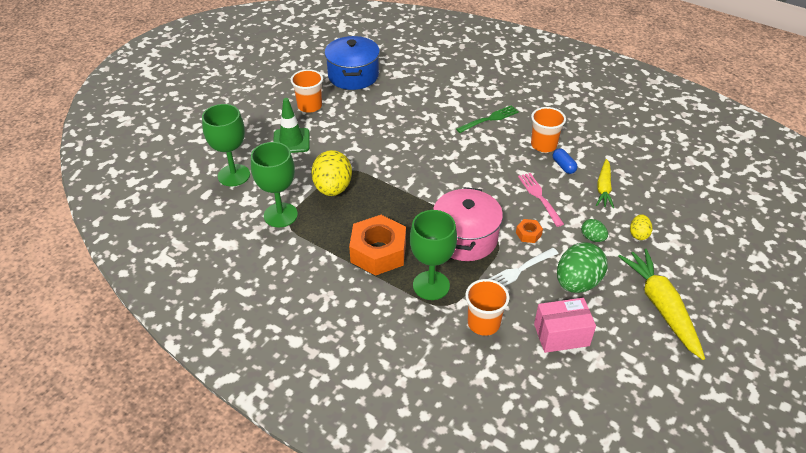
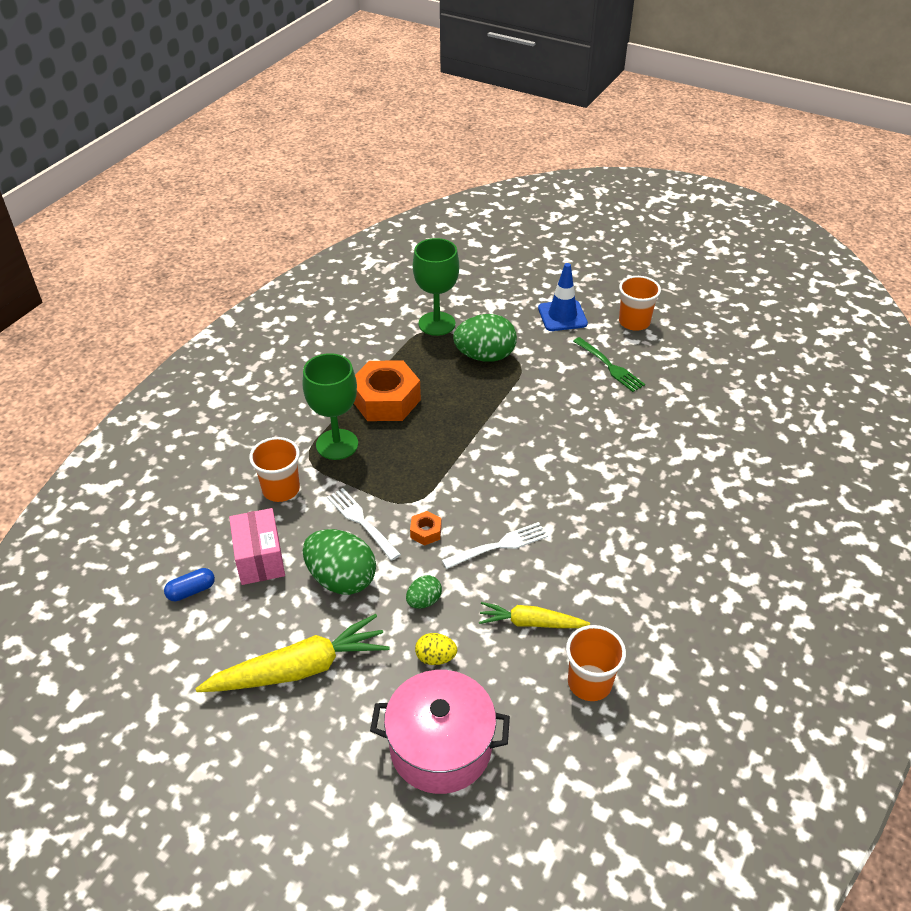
camera: 85 degrees right, 0 degrees up
green goblet [202,104,250,186] -> none
green traffic cone [273,98,309,153] -> blue traffic cone [538,263,588,331]
yellow egg [311,150,352,196] -> green egg [453,314,517,362]
blue pot [324,36,380,90] -> none
pink pot [433,187,503,261] -> pink pot moved to [370,670,510,794]
green fork [456,105,519,133] -> green fork moved to [573,337,645,392]
pink fork [518,173,564,227] -> white fork [442,522,548,569]
orange cup [531,107,566,152] -> orange cup moved to [566,625,626,701]
blue capsule [553,148,578,174] -> blue capsule moved to [164,568,215,601]

